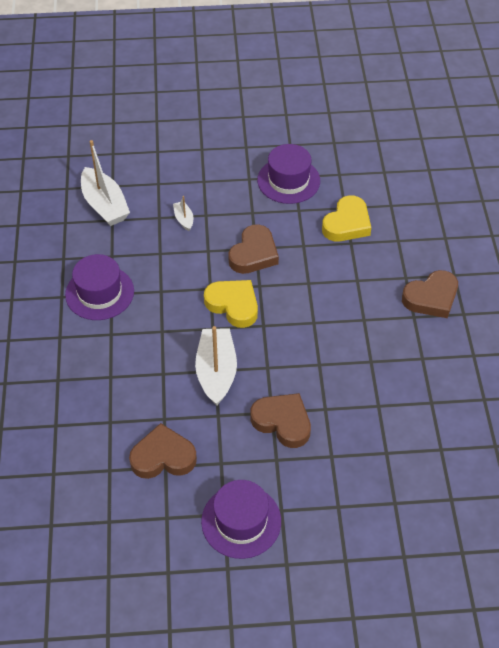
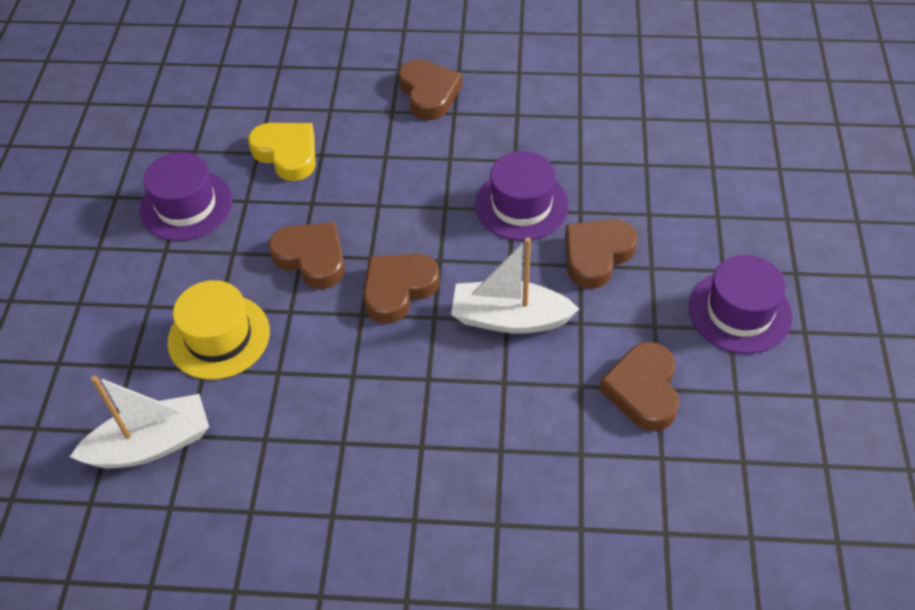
camera: 80 degrees left, 0 degrees up
purple hat [65,254,134,320] -> purple hat moved to [475,151,569,241]
white boat [173,196,193,231] -> yellow hat [167,280,270,380]
yellow heart [204,280,258,328] -> brown heart [363,254,440,324]

